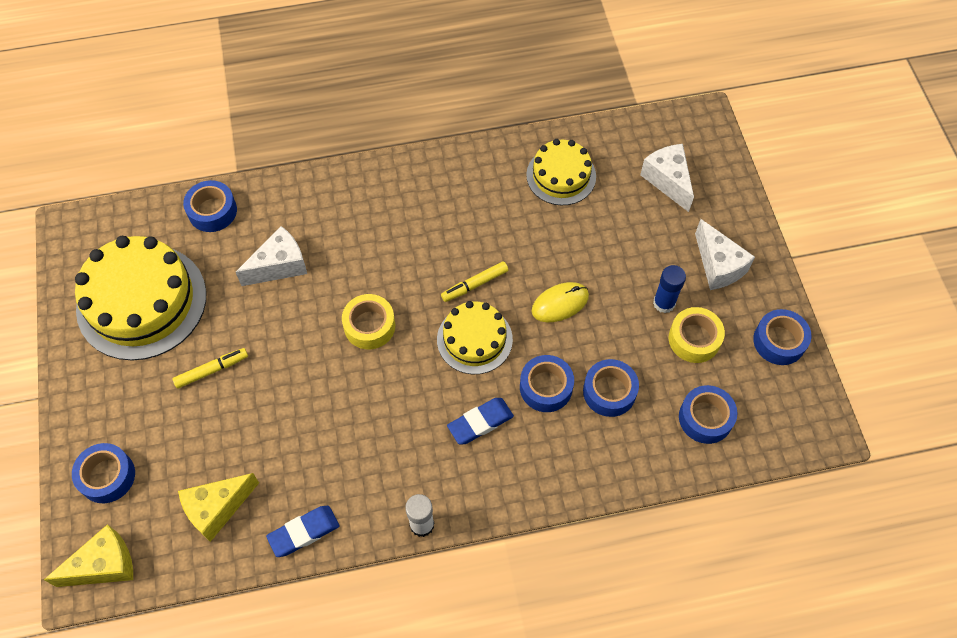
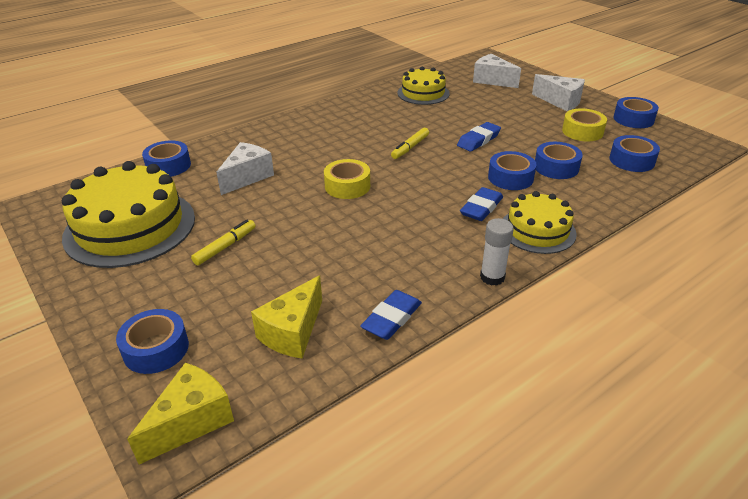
camera: 25 degrees left, 25 degrees down
yellow cake [437,301,513,374] -> yellow cake moved to [503,191,577,254]
yellow mouse [532,282,589,322] -> blue eraser [457,122,501,152]
blue glue stick [653,265,686,313] -> none

